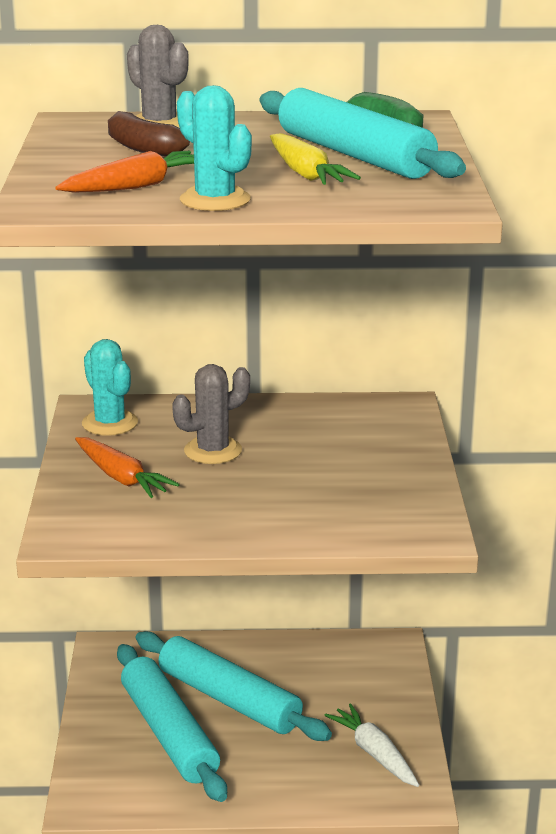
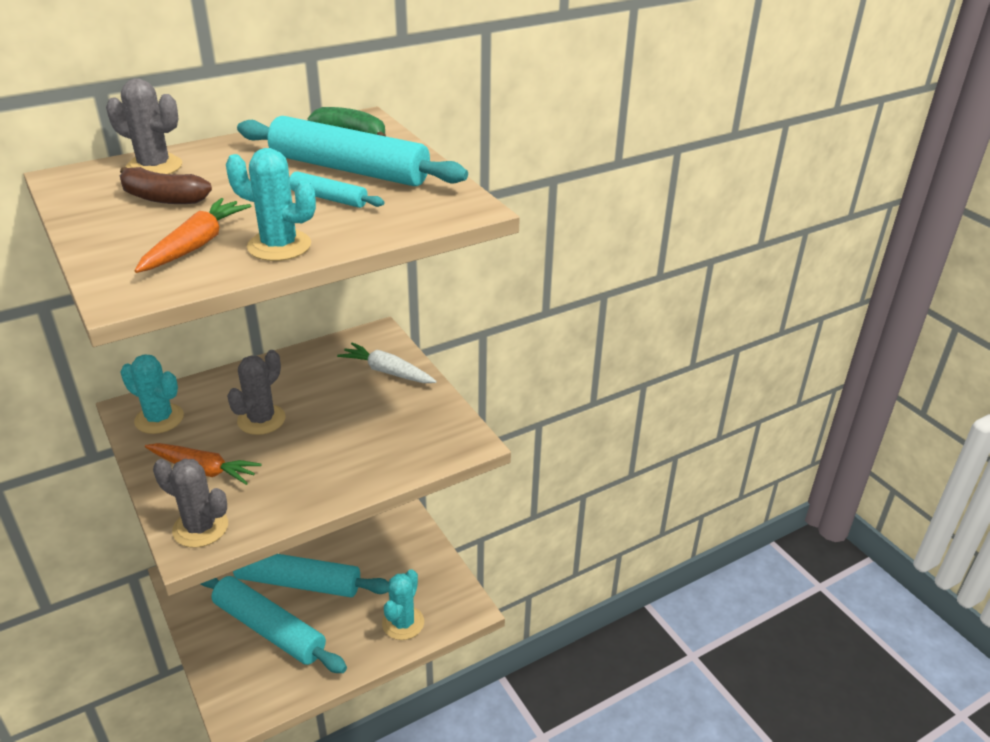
camera: 30 degrees left, 10 degrees up
yellow carrot [270,133,361,185] -> turquoise rolling pin [289,171,385,208]
white carrot [324,703,419,787] -> white carrot moved to [337,343,437,383]
none -> grey cactus [153,459,228,548]
none -> turquoise cactus [382,569,424,640]

